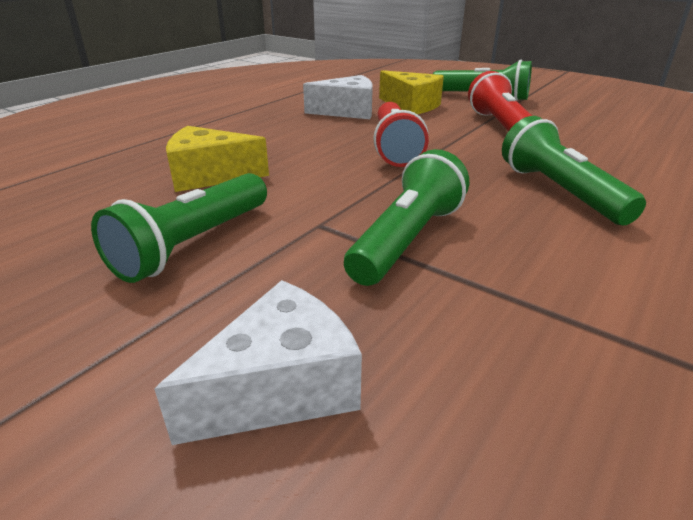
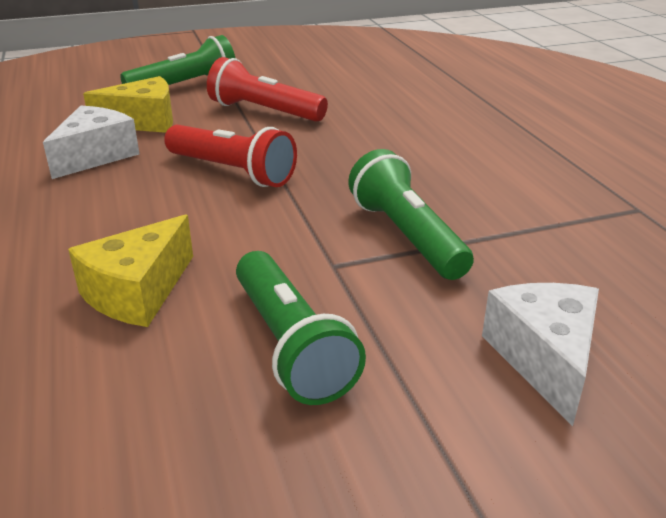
camera: 55 degrees left, 0 degrees up
green flashlight [502,116,646,226] -> none

